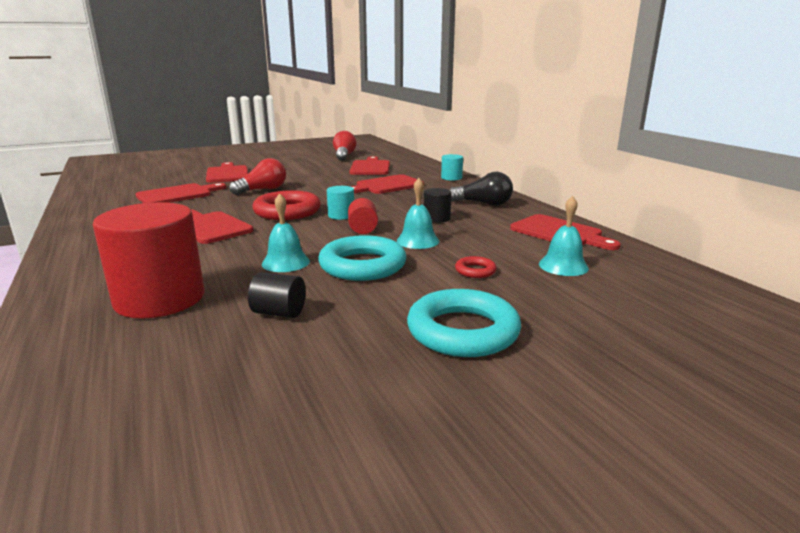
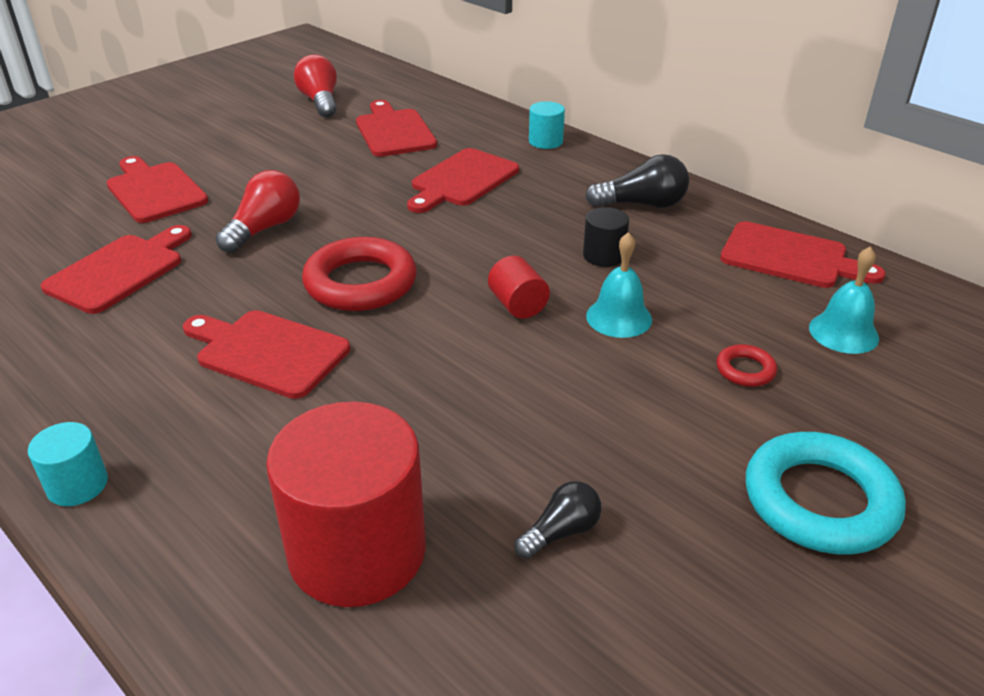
camera: 20 degrees left, 15 degrees up
black cylinder [248,272,306,318] -> black light bulb [514,481,602,559]
turquoise bell [262,193,310,272] -> none
turquoise ring [318,235,406,281] -> none
turquoise cylinder [327,186,354,220] -> turquoise cylinder moved to [28,422,108,506]

